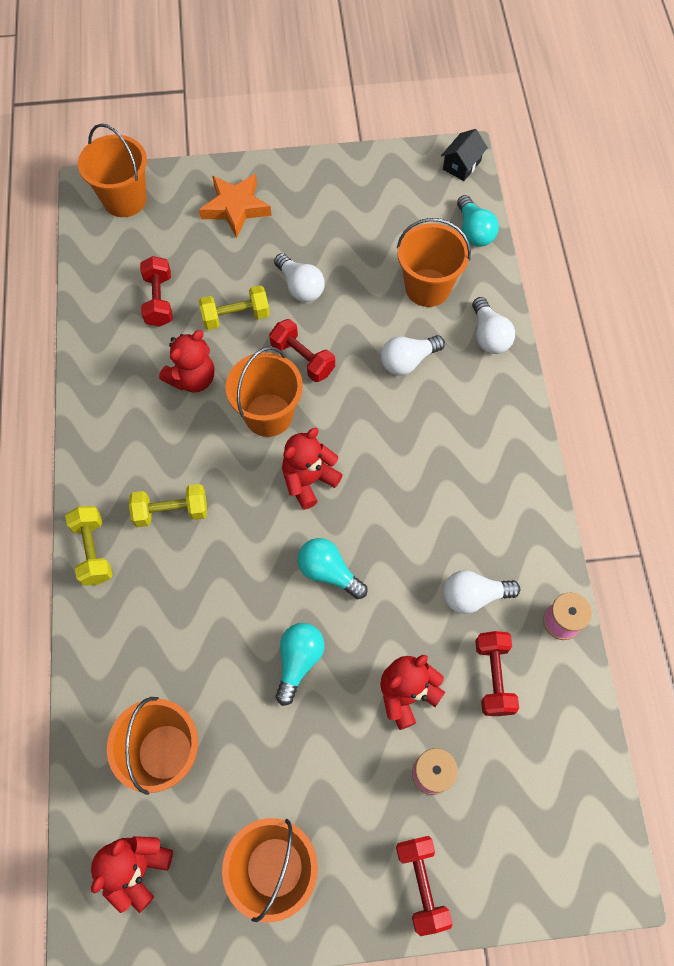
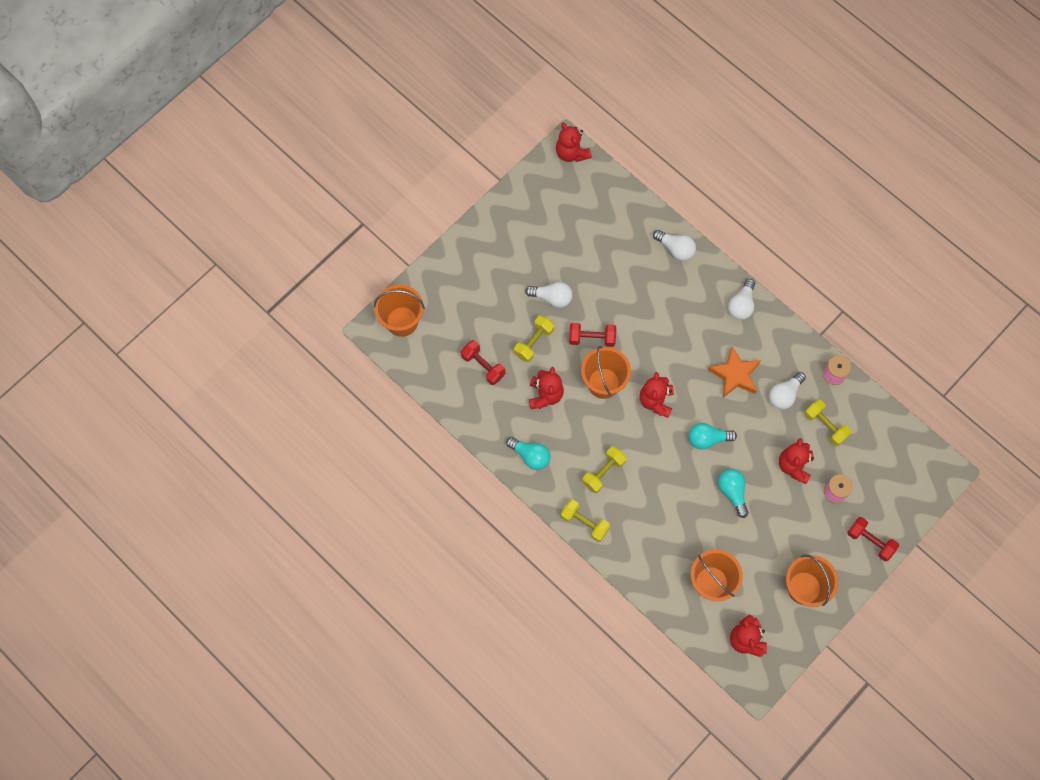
camera: 40 degrees left, 5 degrees up
orange star [199,174,272,238] -> orange star moved to [708,346,761,398]
white light bulb [381,335,445,376] -> white light bulb moved to [728,279,755,320]
orange bucket [397,218,471,307] -> none
black house [441,129,488,181] -> red teddy bear [556,123,592,162]
turquoise light bulb [457,195,499,247] -> turquoise light bulb moved to [506,437,551,470]
red dumbbell [475,631,519,716] -> yellow dumbbell [804,400,852,446]

